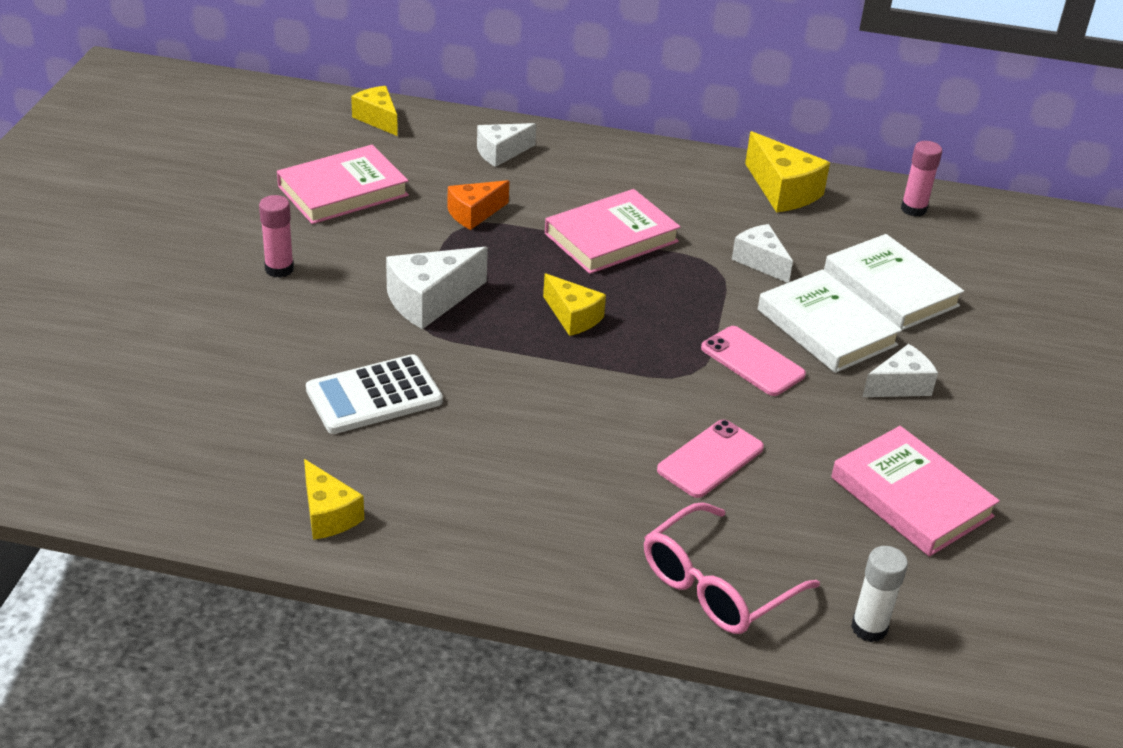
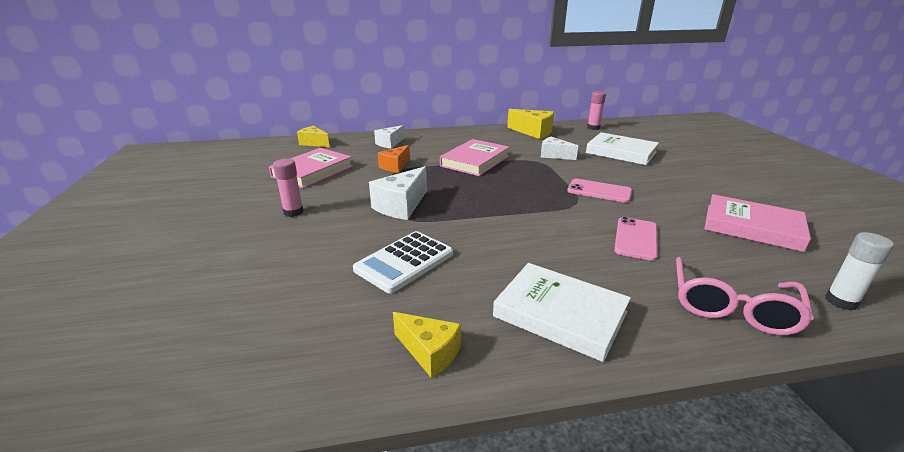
camera: 20 degrees left, 10 degrees down
yellow cheese [543,273,606,336] -> none
white book [758,269,902,373] -> white book moved to [493,263,631,362]
white cheese [863,344,938,397] -> none

